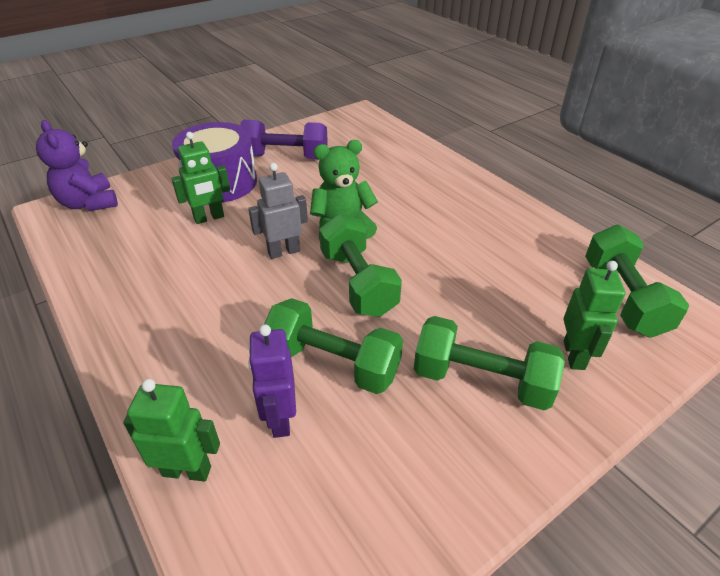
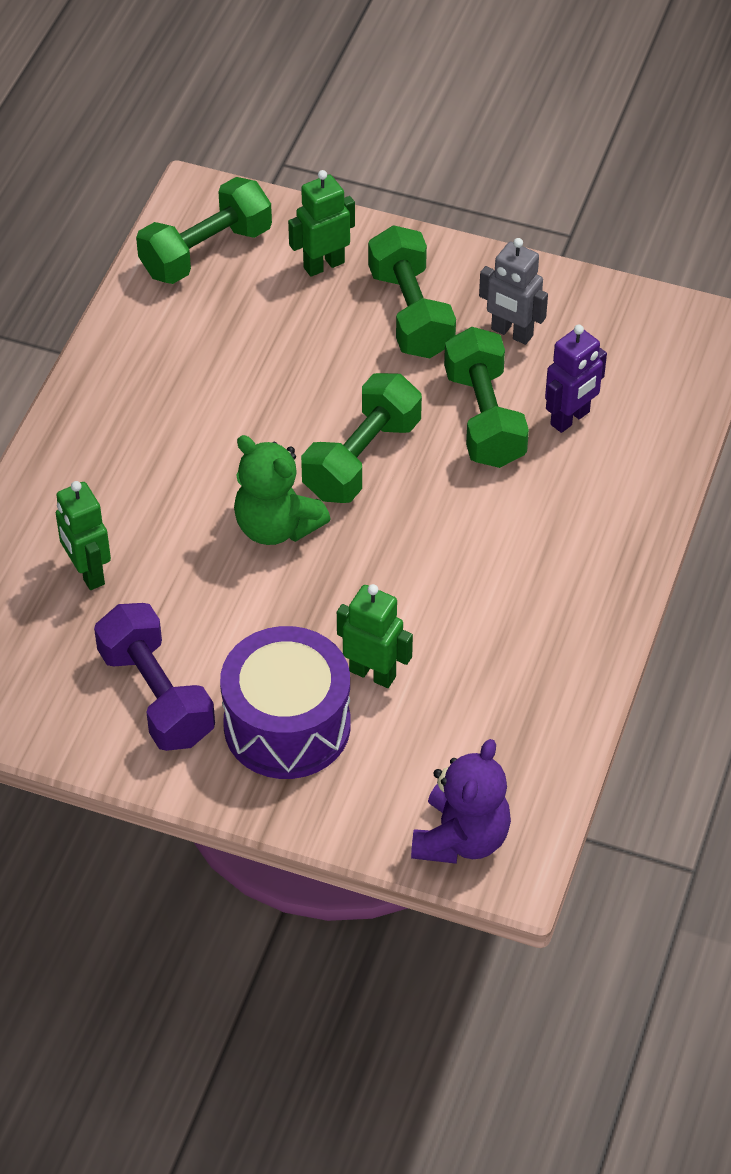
camera: 125 degrees left, 10 degrees up
green robot [123,379,220,481] -> green robot moved to [56,481,111,590]
grey robot [248,163,308,259] -> grey robot moved to [479,238,548,345]

